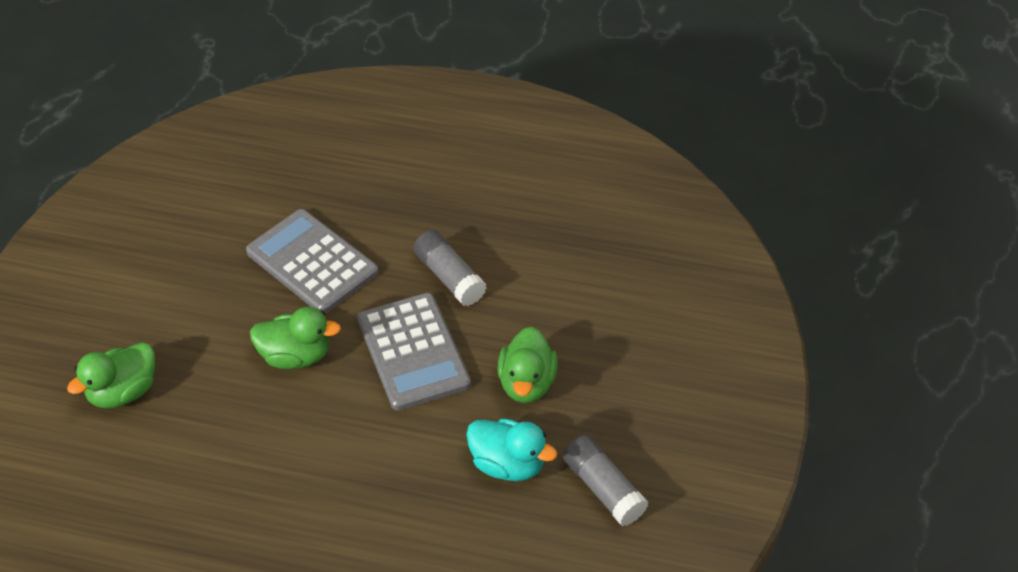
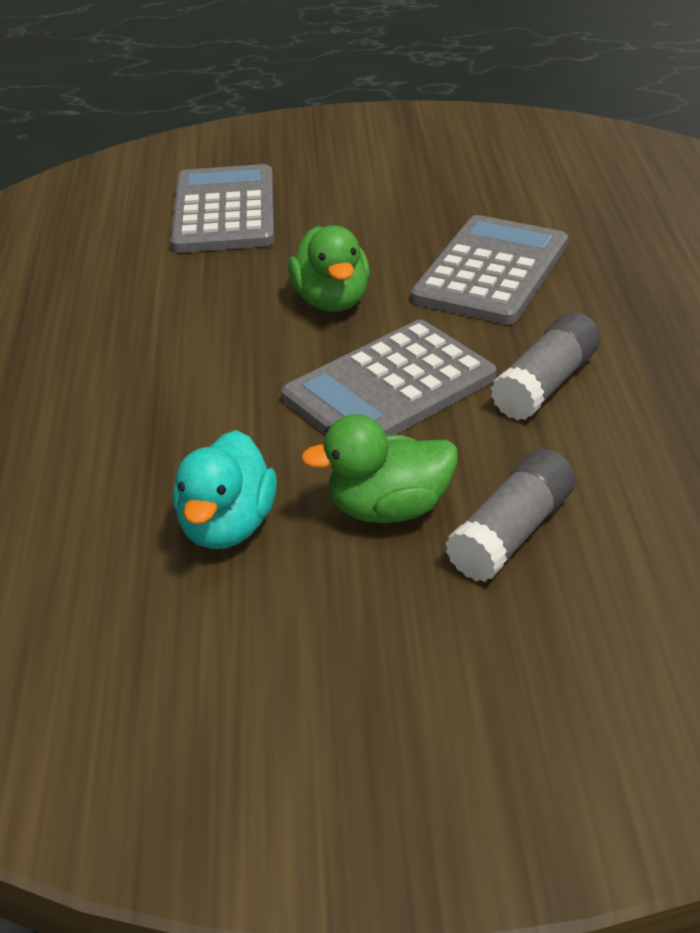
camera: 75 degrees right, 10 degrees down
green duck [67,342,155,408] -> grey calculator [171,164,274,253]
grey glue stick [563,435,648,526] -> grey glue stick moved to [445,449,575,582]

